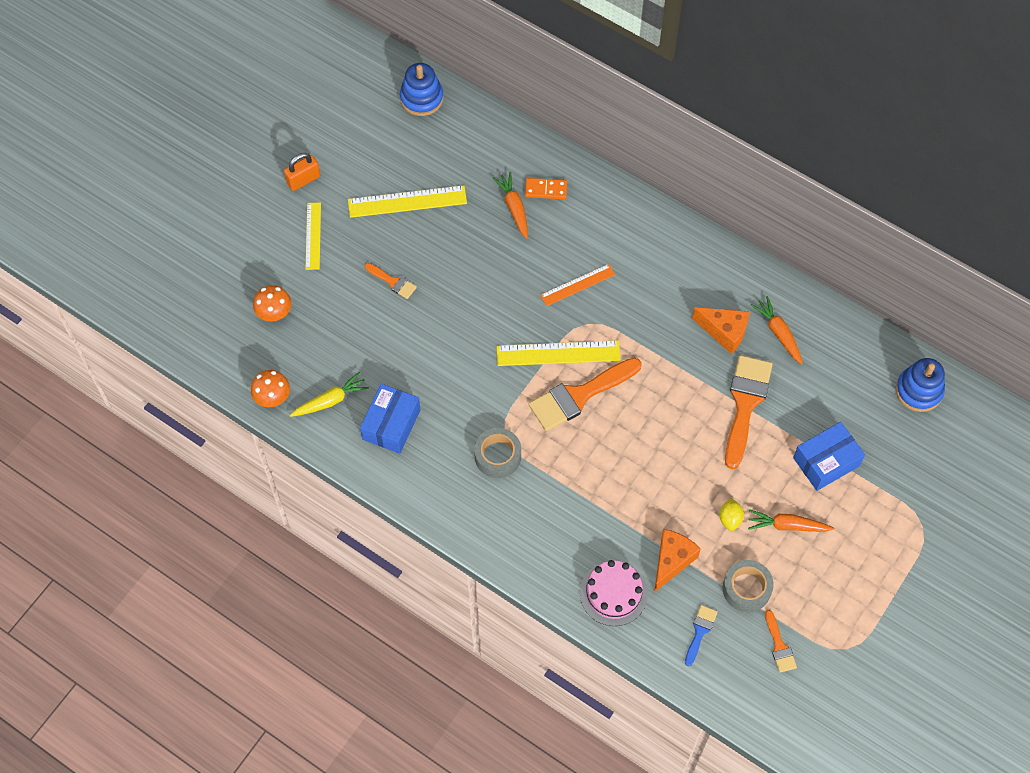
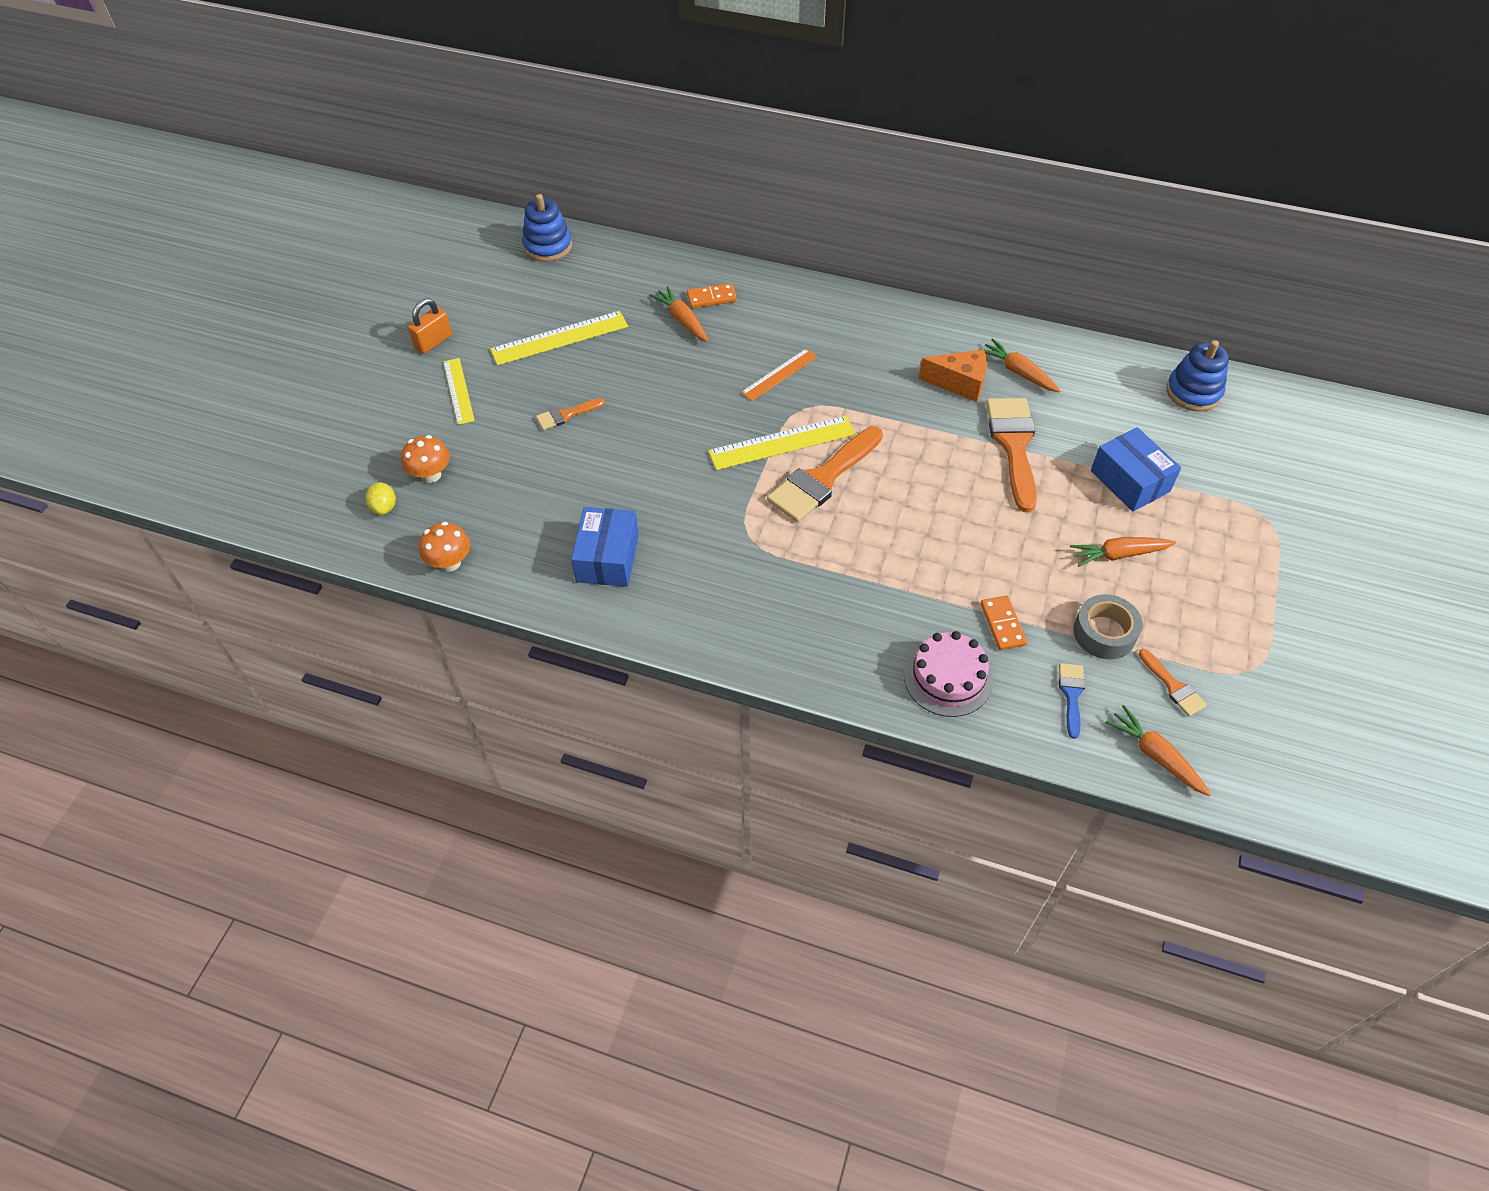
camera: 15 degrees left, 10 degrees down
yellow carrot [290,372,369,417] -> none
orange brush [365,263,417,299] -> orange brush turned 135 degrees clockwise [536,398,605,430]
grey tape [474,428,521,478] -> none
orange cheese [654,529,701,592] -> orange domino [981,595,1027,650]
yellow lemon [719,498,744,531] -> yellow lemon moved to [365,482,396,515]
blue box [793,422,865,491] -> blue box turned 75 degrees counterclockwise [1091,427,1181,512]
none -> orange carrot [1105,705,1211,796]

